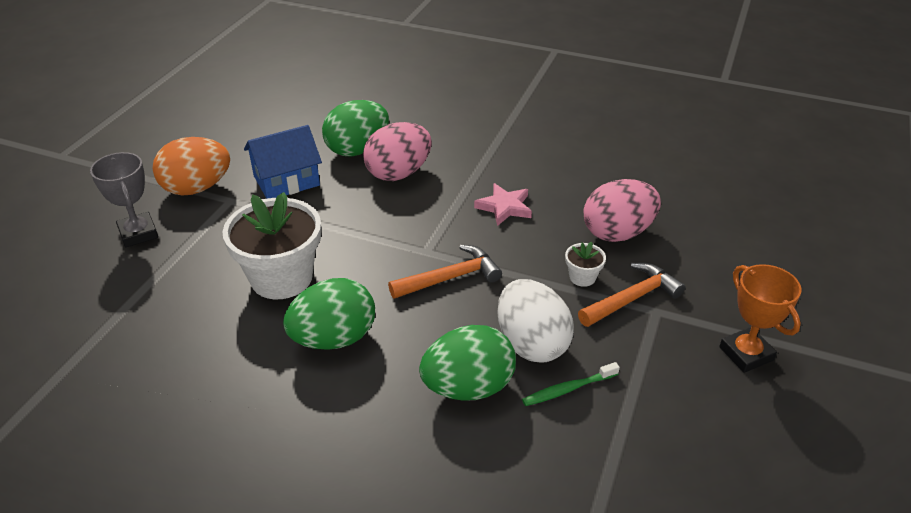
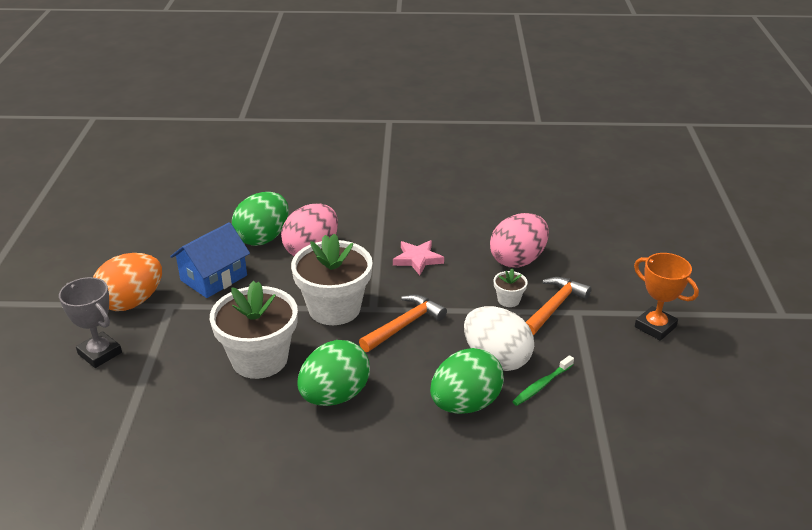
camera: 20 degrees left, 5 degrees down
none -> white flower pot [291,233,373,325]

